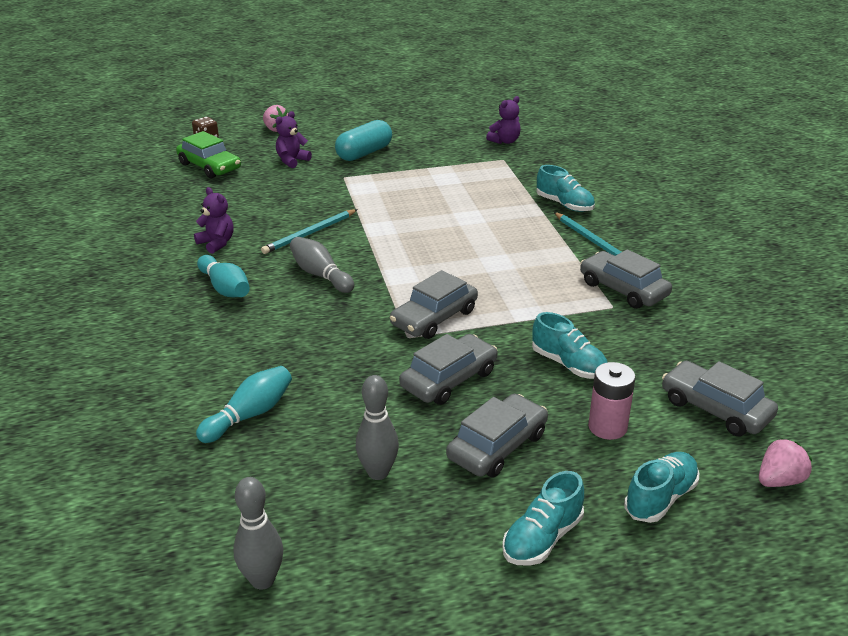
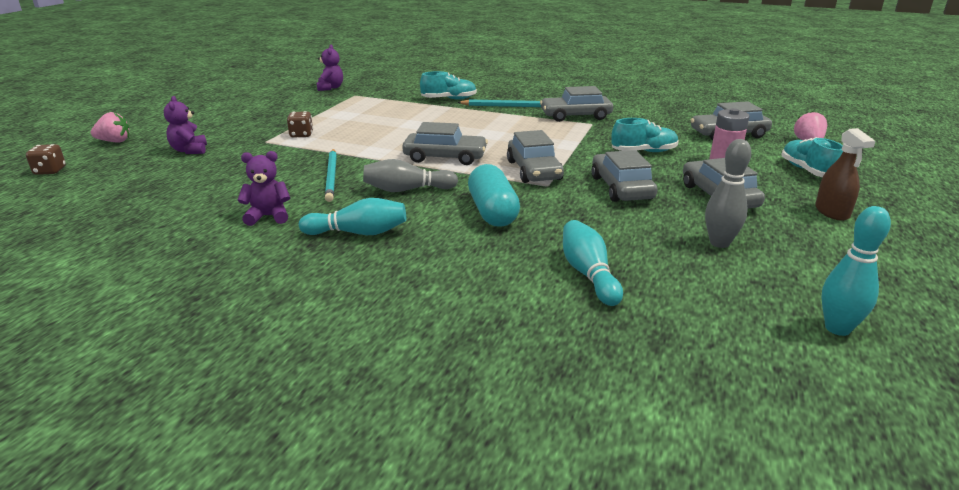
camera: 55 degrees left, 5 degrees down
green car [176,131,241,178] -> none
grey bowling pin [233,477,283,590] -> turquoise bowling pin [821,206,891,336]
turquoise capsule [335,120,392,161] -> turquoise capsule moved to [468,164,520,227]
turquoise shoe [502,471,584,566] -> brown spray bottle [815,128,876,221]
none -> brown dice [287,111,313,138]
none -> grey car [402,122,488,165]

